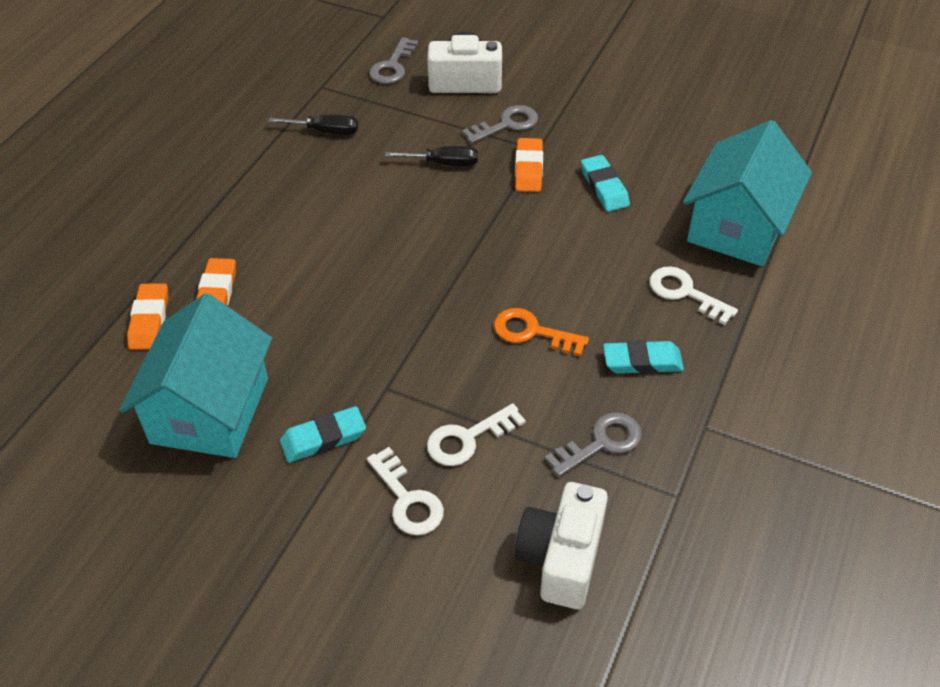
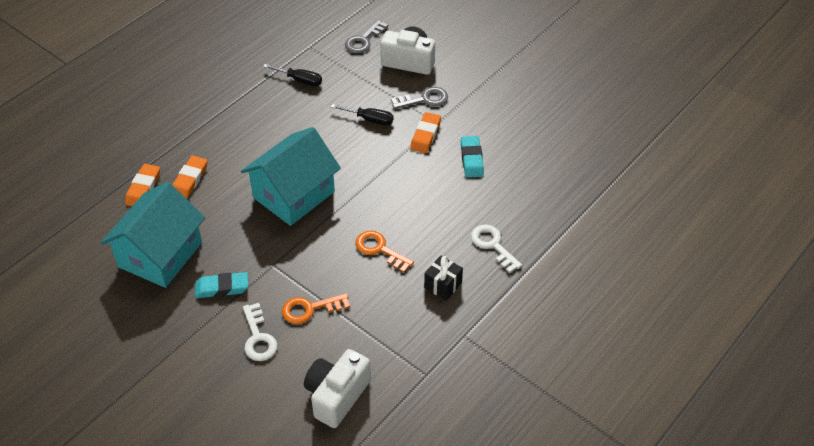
camera: 15 degrees right, 0 degrees up
white key [427,403,526,466] -> orange key [282,293,350,324]
grey key [545,412,642,477] -> none
turquoise eraser [603,340,684,374] -> black gift [424,255,463,301]
turquoise house [683,120,812,266] -> turquoise house moved to [241,127,341,226]

